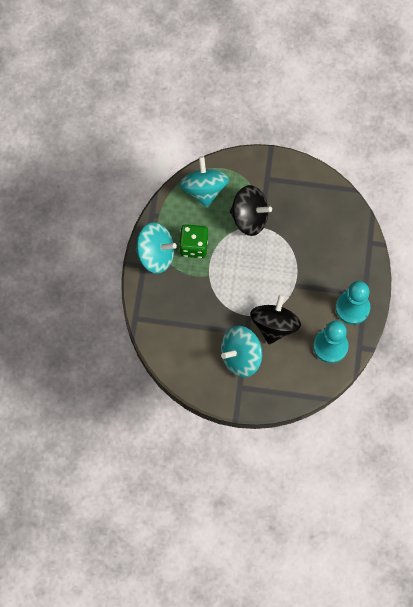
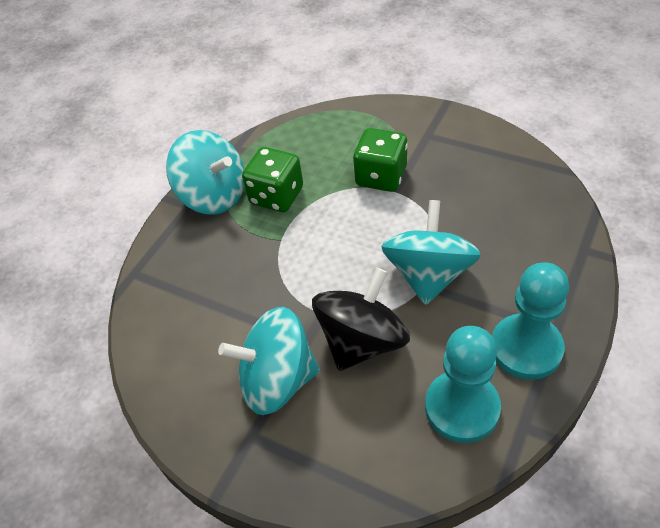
camera: 25 degrees right, 20 degrees down
turquoise spinning top [180,156,229,208] -> turquoise spinning top moved to [381,200,481,305]
black spinning top [230,185,272,236] -> green dice [353,128,408,192]

